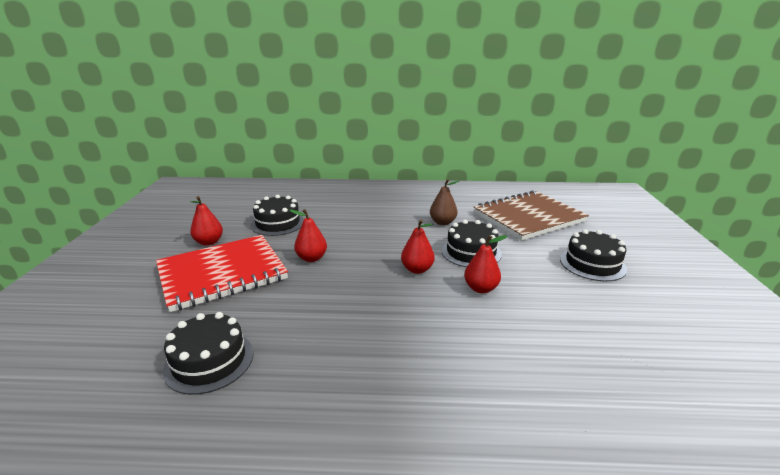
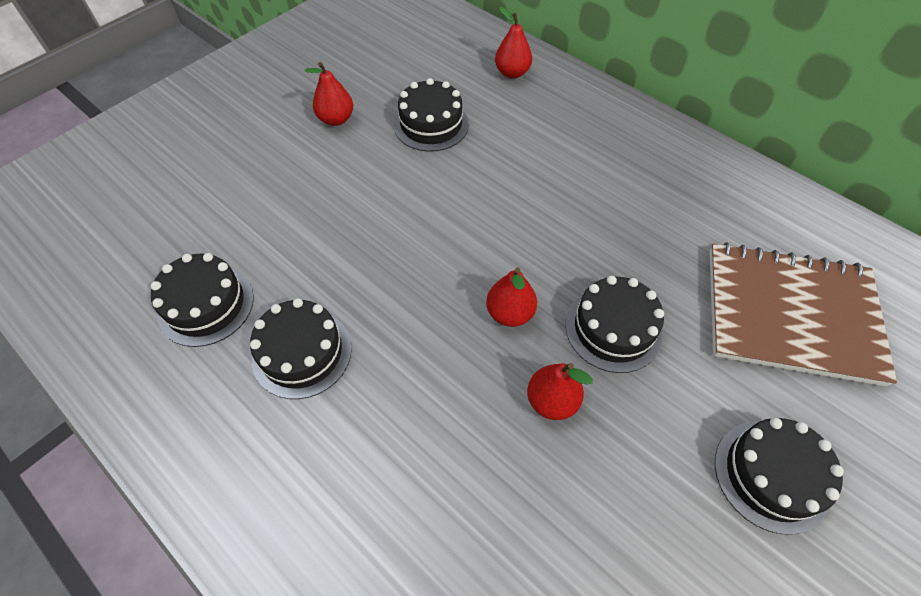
camera: 40 degrees right, 30 degrees up
red notebook [156,235,288,312] -> none
red pear [289,209,327,262] -> red pear moved to [495,7,532,79]
brown pear [430,179,459,225] -> none
none -> black cake [250,298,352,399]

